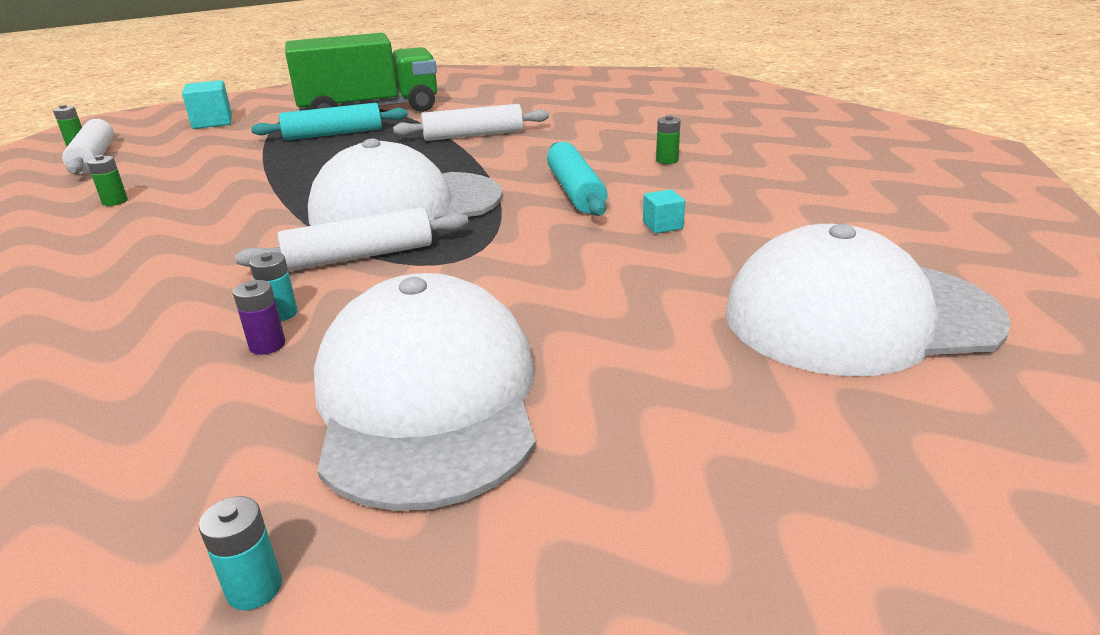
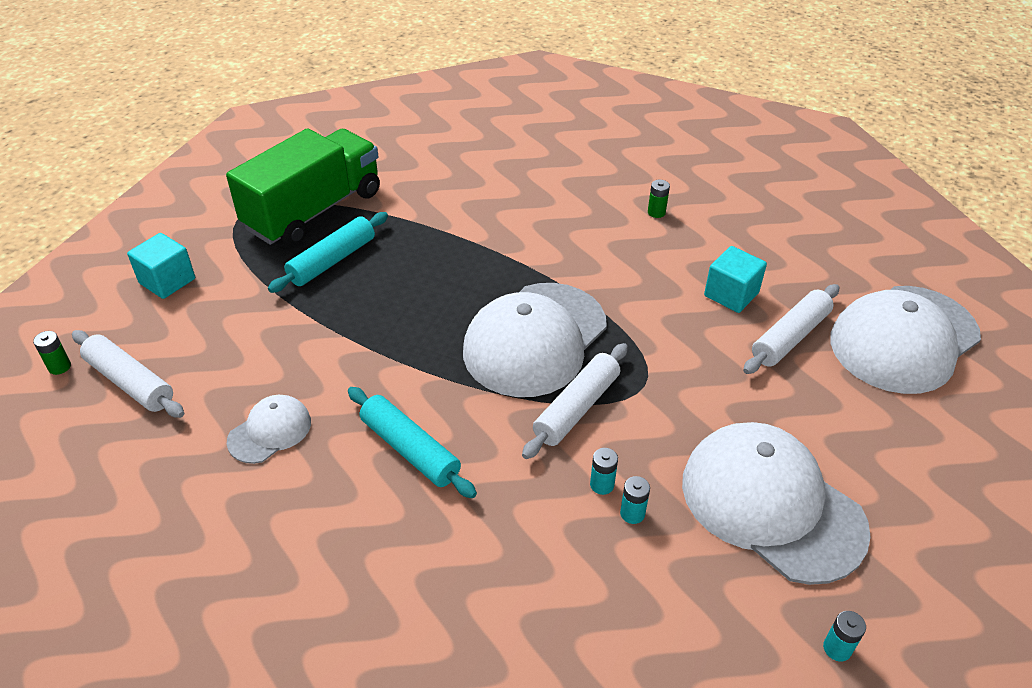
camera: 35 degrees left, 15 degrees up
green battery [87,155,128,206] -> white cap [227,395,311,464]
purple battery [233,280,285,355] -> turquoise battery [620,476,650,524]
white rolling pin [393,104,549,141] -> white rolling pin moved to [743,284,839,374]
turquoise rolling pin [547,142,607,216] -> turquoise rolling pin moved to [348,387,477,498]
turquoise cube [643,190,685,233] -> turquoise cube [704,246,767,313], size x1.77

